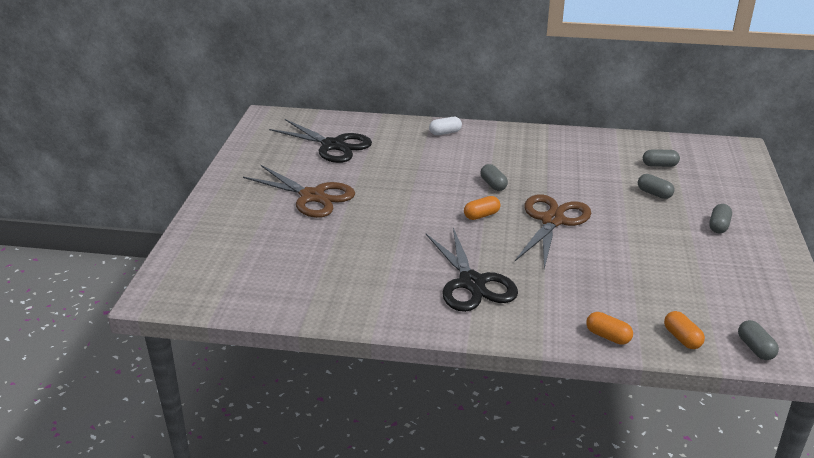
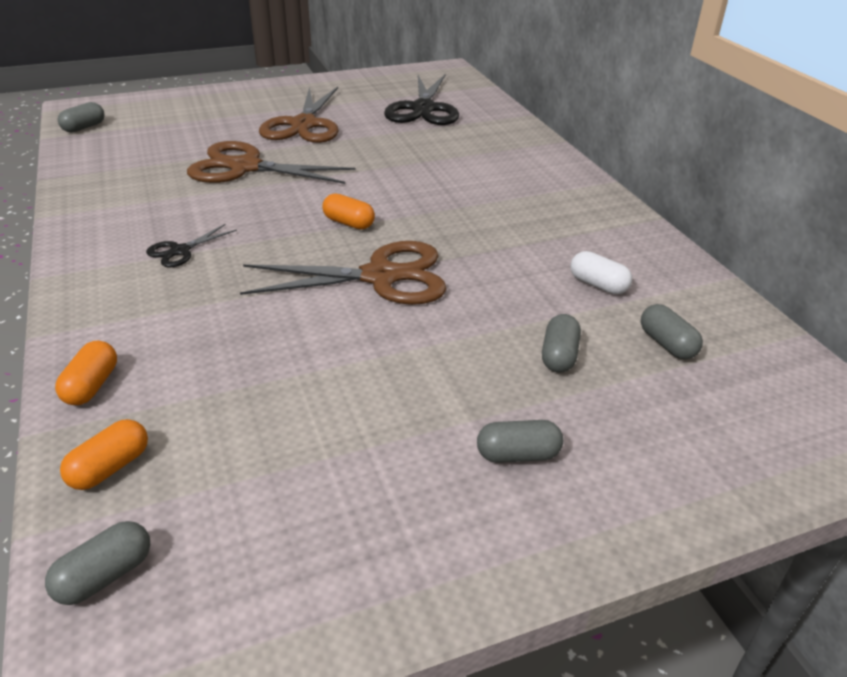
camera: 60 degrees right, 5 degrees up
black scissors [426,228,518,312] -> black scissors [146,224,237,267], size x0.47
white capsule [429,117,462,135] -> white capsule moved to [570,251,632,294]
grey capsule [480,164,508,191] -> grey capsule moved to [58,102,105,133]
none -> brown scissors [187,141,355,184]

